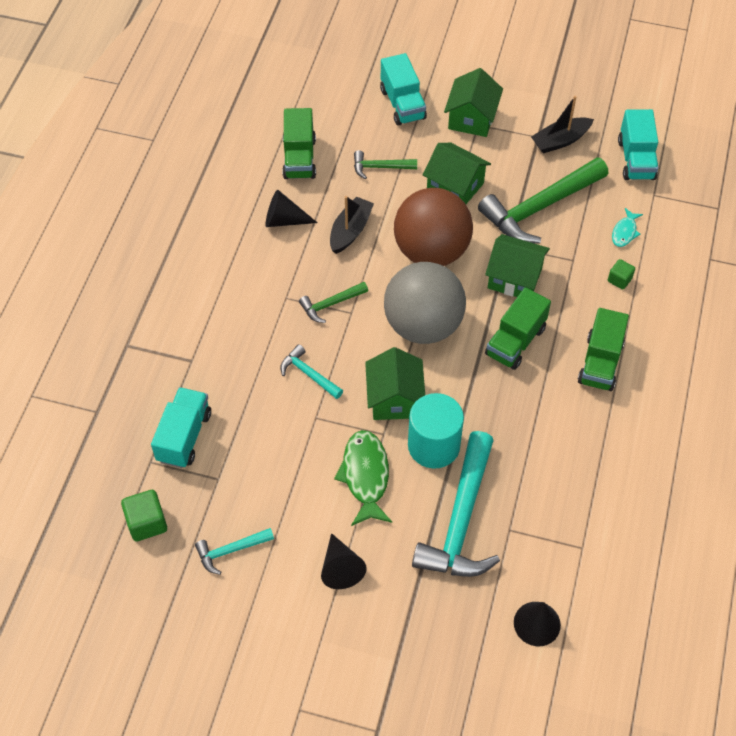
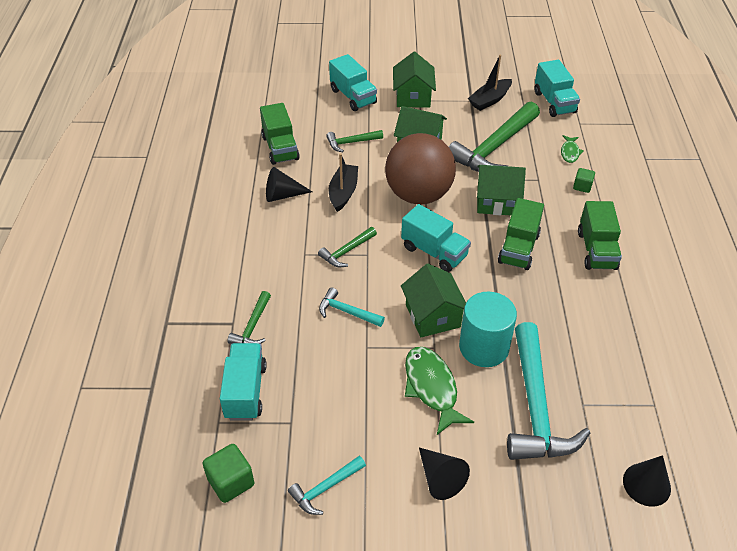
camera: 15 degrees left, 10 degrees down
grey ball [384,262,466,344] -> turquoise truck [401,204,471,272]
turquoise fish [612,208,643,247] -> green fish [561,135,584,163]
none -> green hammer [227,291,271,344]

